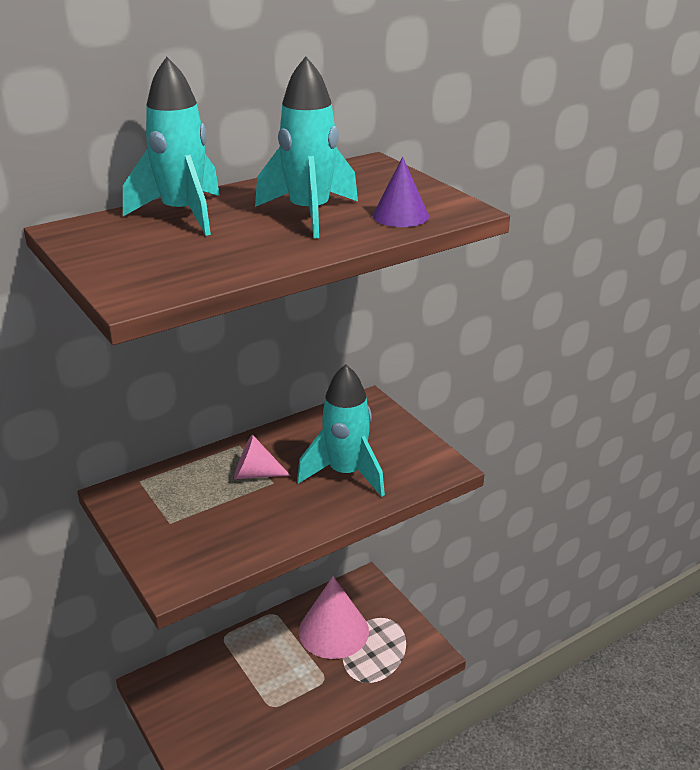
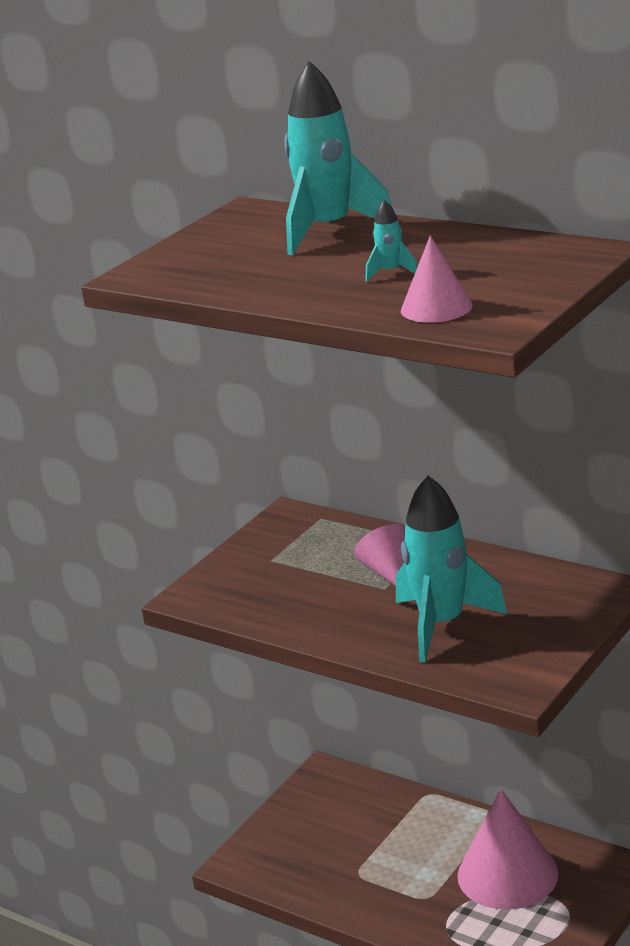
camera: 70 degrees right, 5 degrees down
turquoise rocket [255,56,358,238] -> turquoise rocket [366,200,417,281], size x0.42
purple cone [373,157,429,227] -> pink cone [401,235,473,323]

